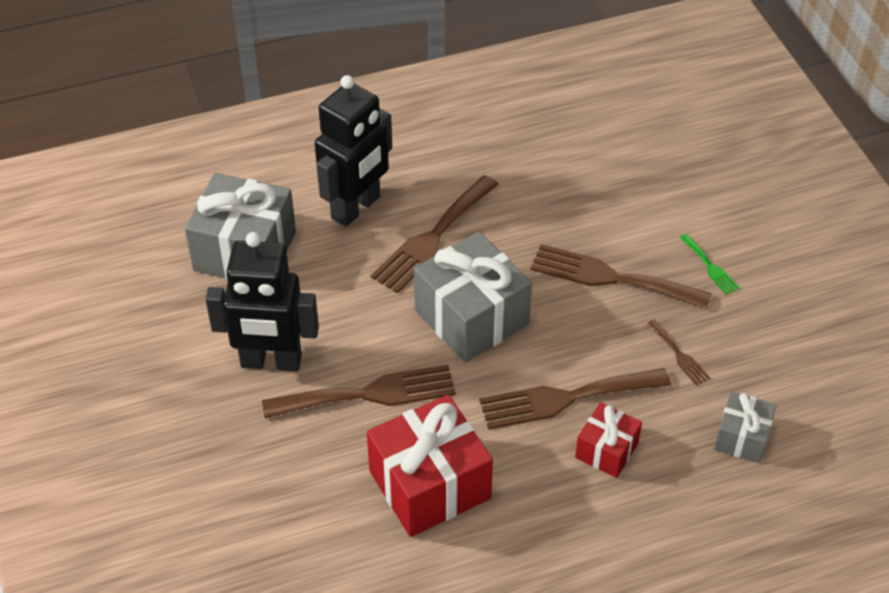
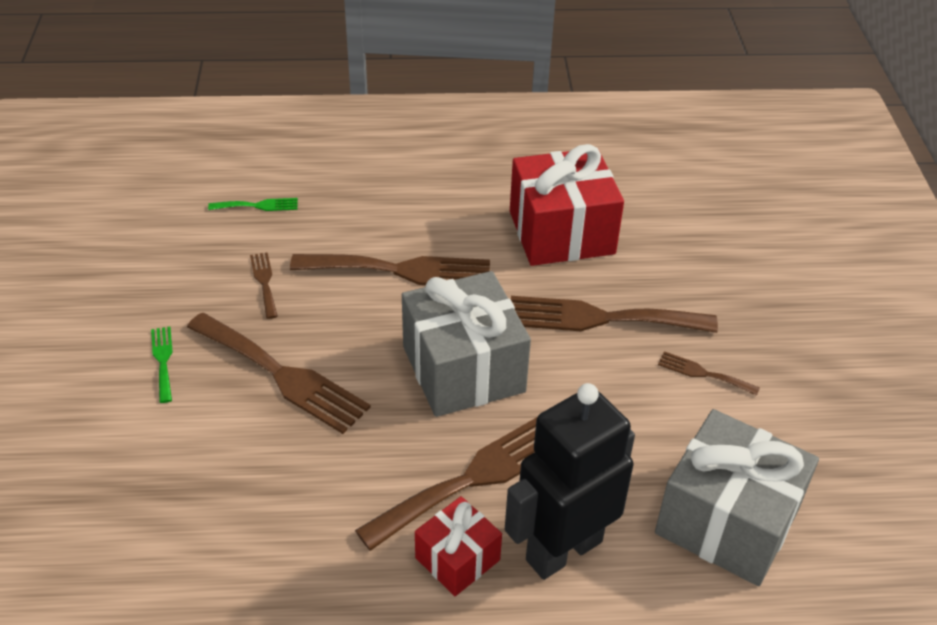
camera: 165 degrees left, 5 degrees down
black robot [205,232,319,372] -> brown fork [658,351,760,396]
red gift [575,402,642,478] -> red gift moved to [415,496,502,596]
grey gift [714,392,777,463] -> green fork [208,198,298,211]

